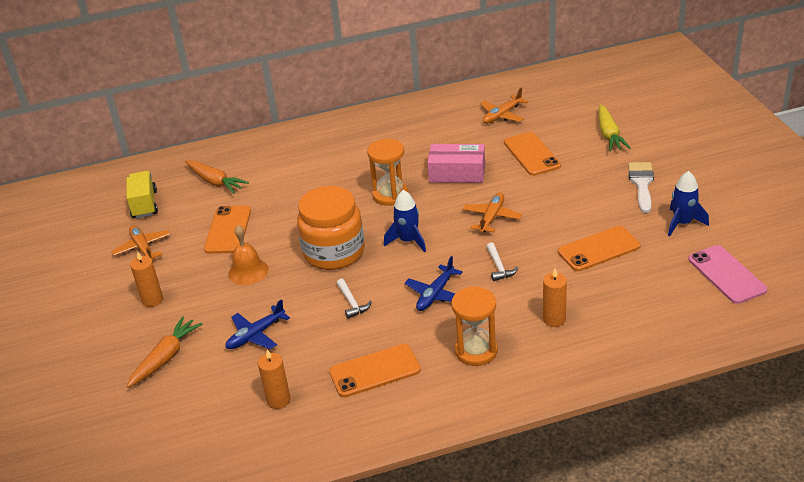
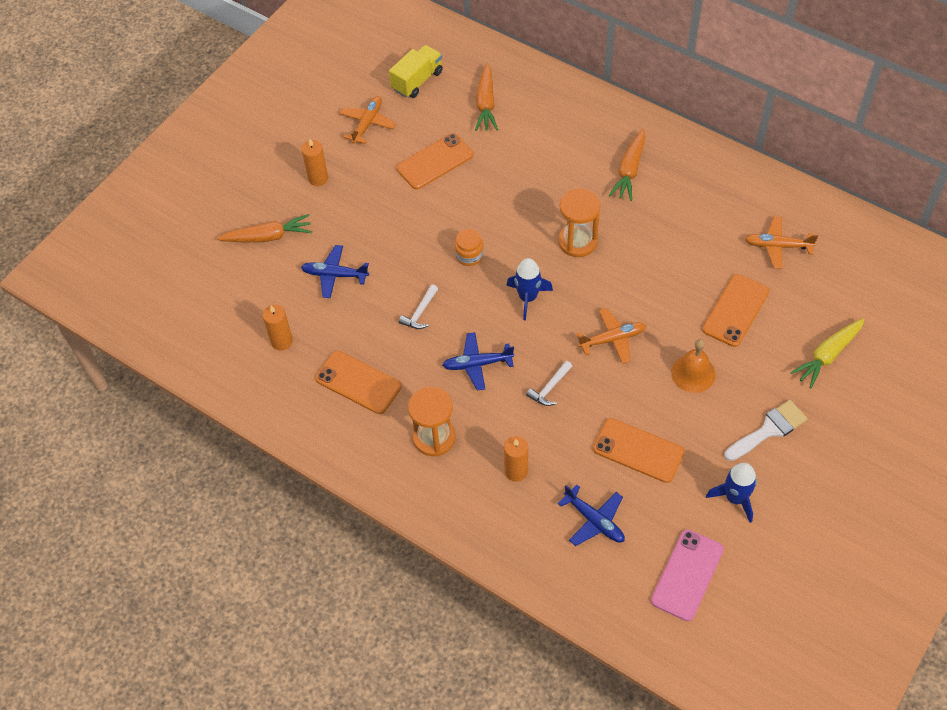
camera: 50 degrees right, 20 degrees up
orange bell [228,225,269,285] -> orange bell moved to [671,339,716,393]
orange jar [297,186,365,270] -> orange jar [455,229,484,266], size x0.44
pink box [428,144,485,183] -> none
none -> blue plane [558,484,625,546]
none -> orange carrot [609,129,645,201]

